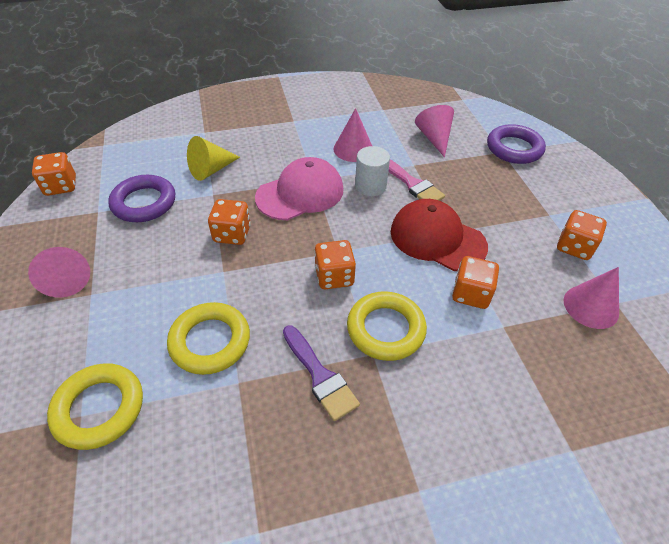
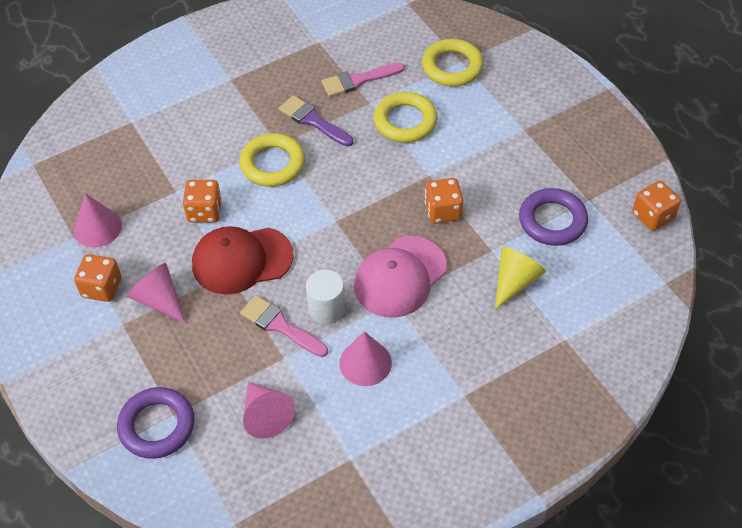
camera: 165 degrees right, 5 degrees up
pink cone [28,247,90,297] -> pink cone moved to [127,263,186,324]
orange dice [314,240,356,289] -> none
red cap [391,199,488,271] -> red cap turned 150 degrees clockwise [192,226,294,294]
none -> pink brush [322,63,405,97]

